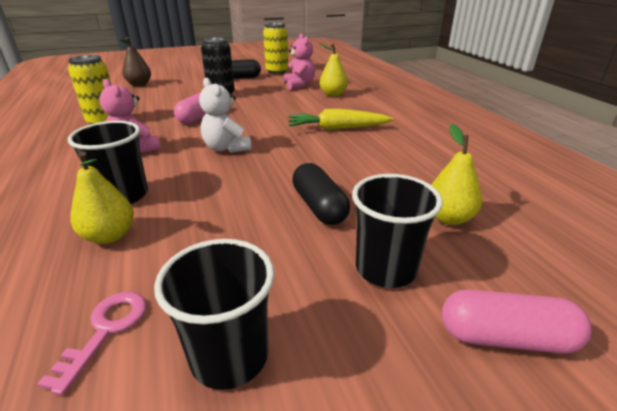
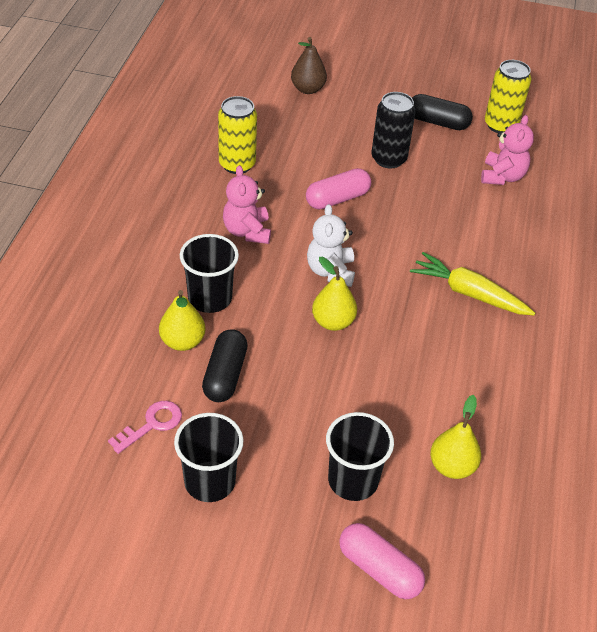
camera: 30 degrees right, 15 degrees up
black capsule [292,163,350,225] -> black capsule moved to [202,329,248,402]
yellow pear [319,43,348,97] -> yellow pear moved to [312,257,357,331]

